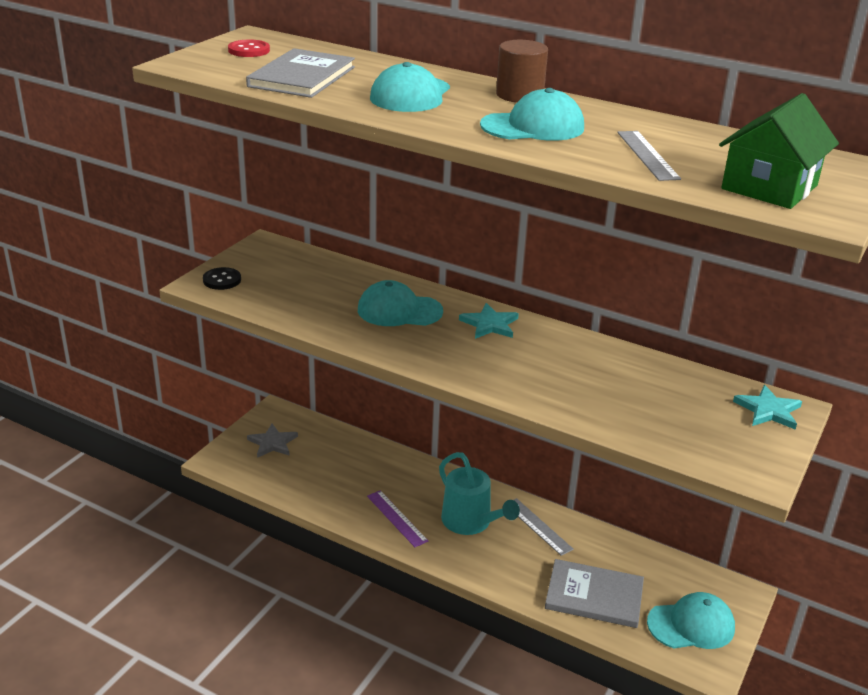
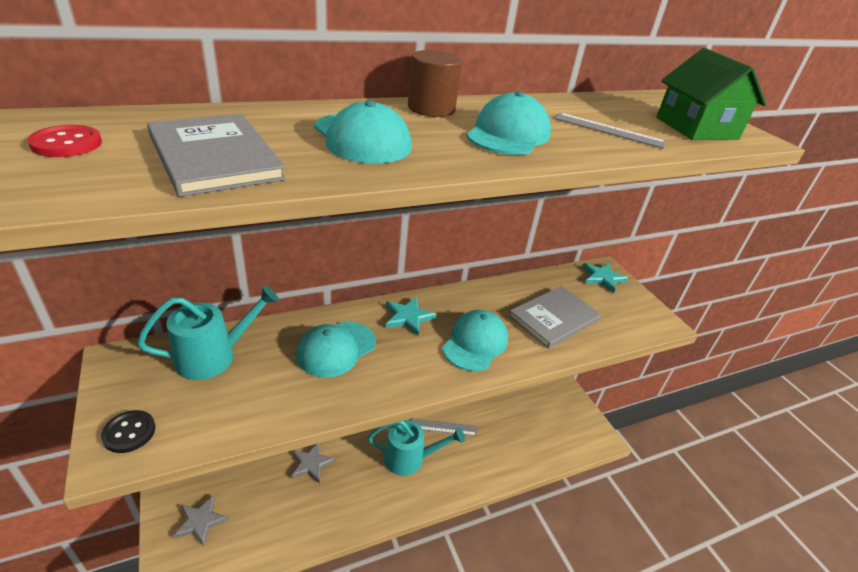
camera: 55 degrees left, 5 degrees up
purple ruler [367,490,428,547] -> none
grey book [545,559,644,628] -> grey book moved to [509,286,601,349]
turquoise cap [647,592,735,649] -> turquoise cap moved to [442,310,508,371]
none -> turquoise watering can [137,285,279,380]
none -> grey star [291,443,336,484]

